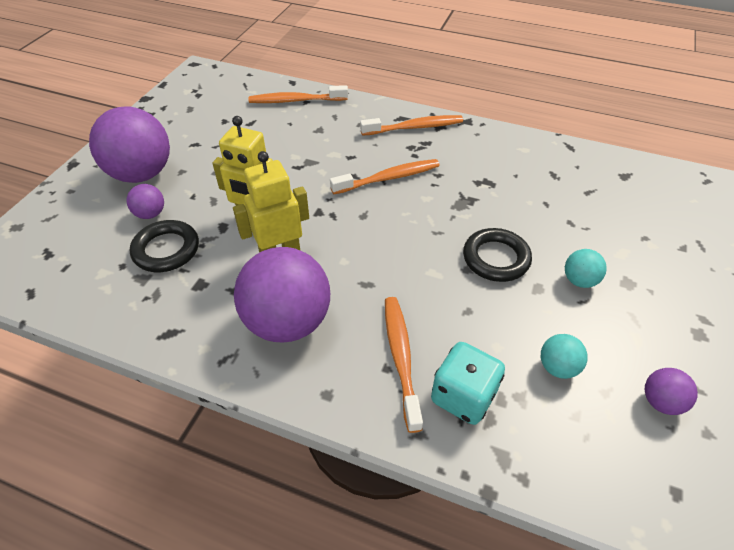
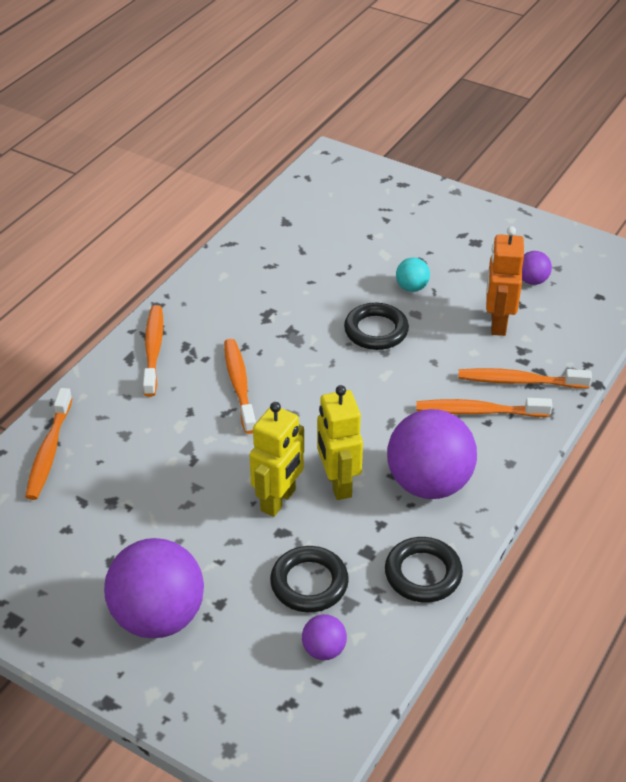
camera: 80 degrees left, 5 degrees down
purple ball [126,184,164,219] -> purple ball moved to [302,614,347,660]
turquoise dice [431,342,505,425] -> orange toothbrush [459,368,592,388]
turquoise ball [541,334,588,379] -> orange robot [486,226,524,336]
none -> black ring [385,537,463,603]

